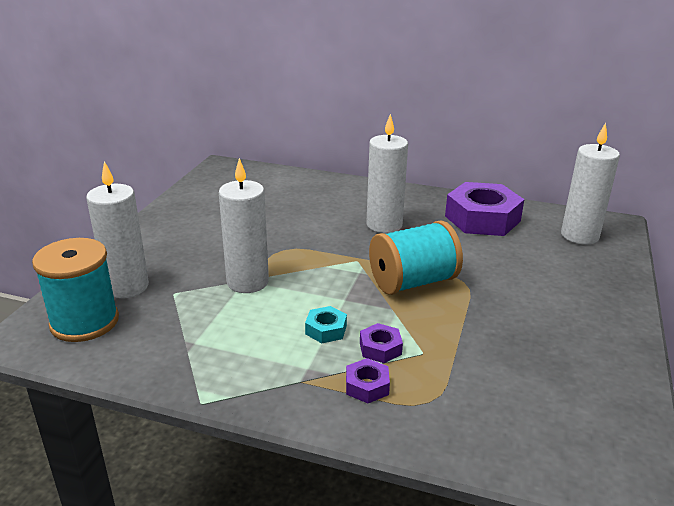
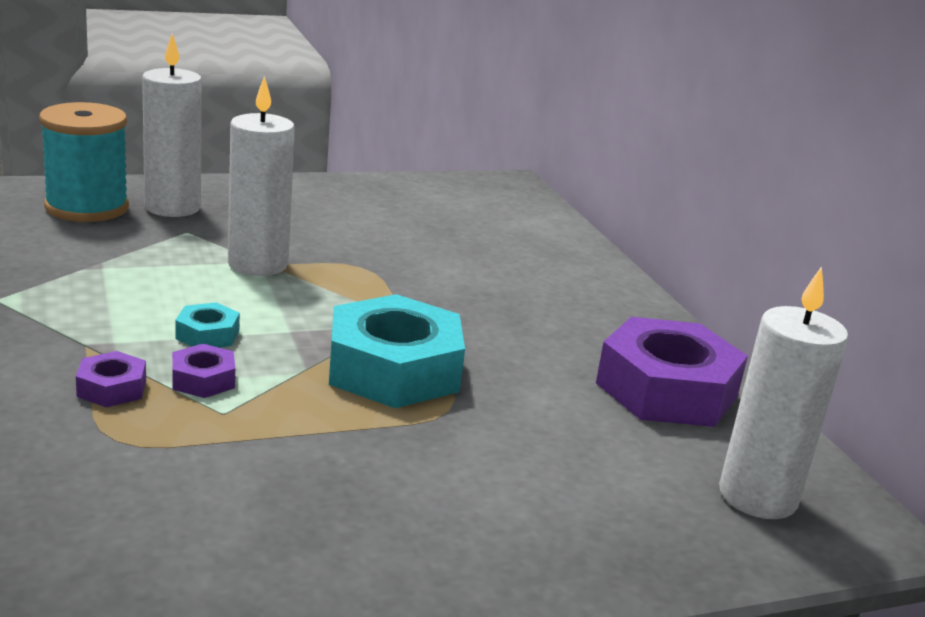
camera: 50 degrees right, 5 degrees down
white candle [366,114,408,233] -> none
turquoise spool [369,220,463,295] -> turquoise nut [329,294,465,408]

